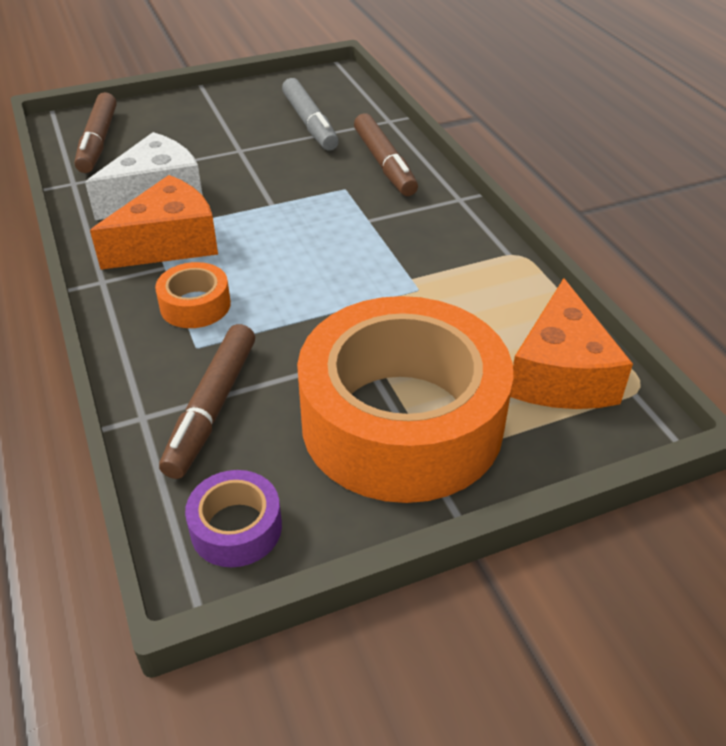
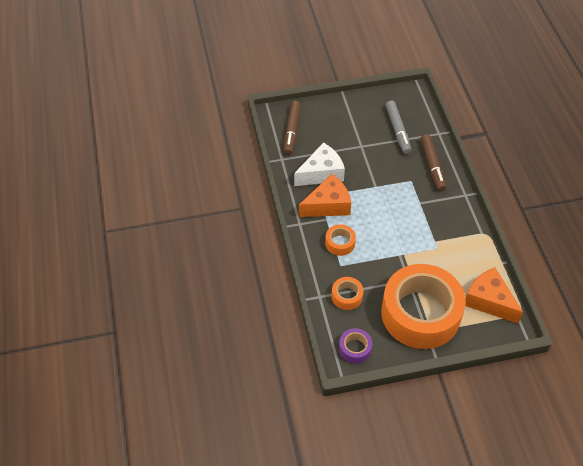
camera: 10 degrees right, 10 degrees up
brown marker [159,324,255,479] -> orange tape [331,277,364,310]
orange cheese [510,278,633,409] -> orange cheese turned 120 degrees clockwise [465,267,523,323]

